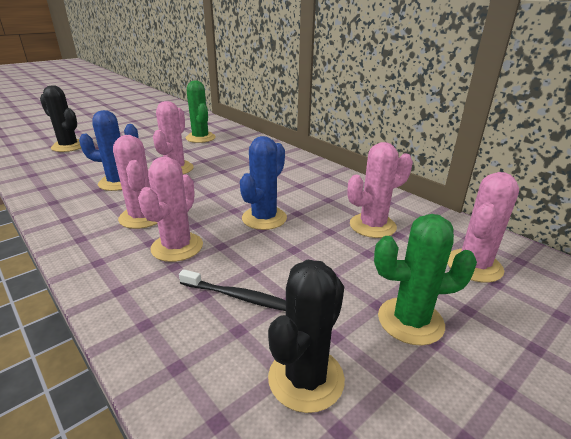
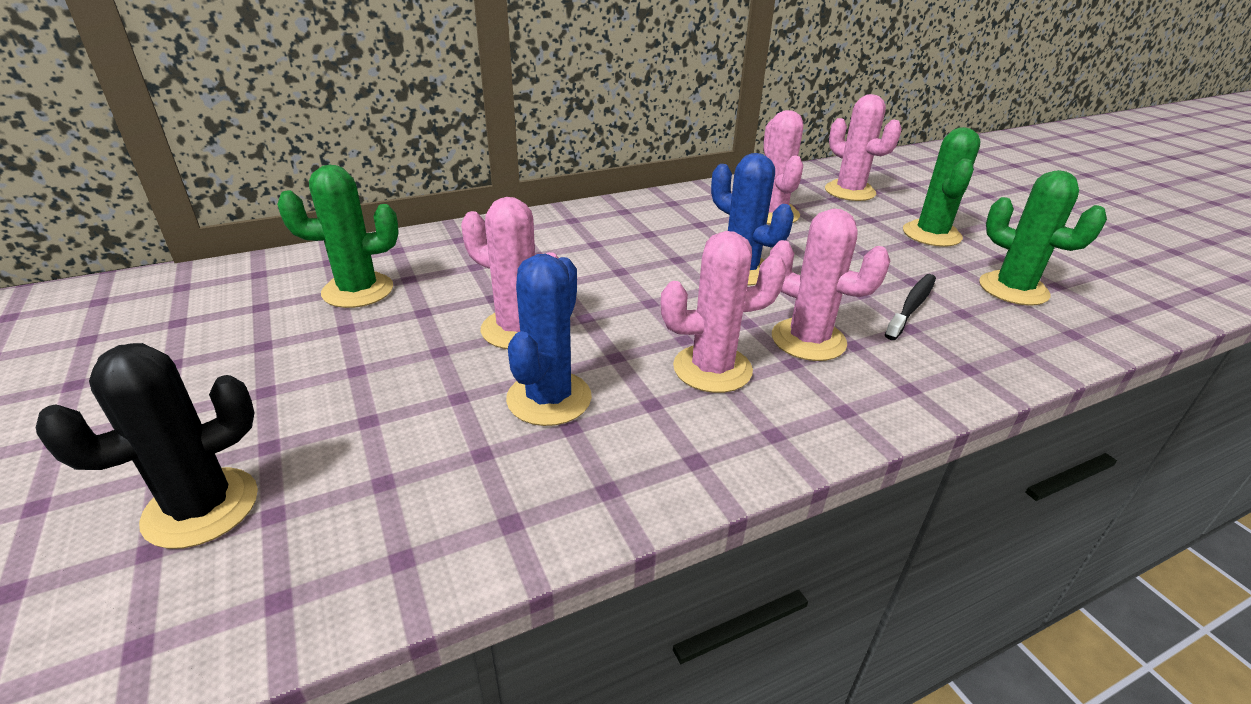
camera: 75 degrees left, 5 degrees up
black cactus [268,260,345,413] -> green cactus [979,170,1107,305]

